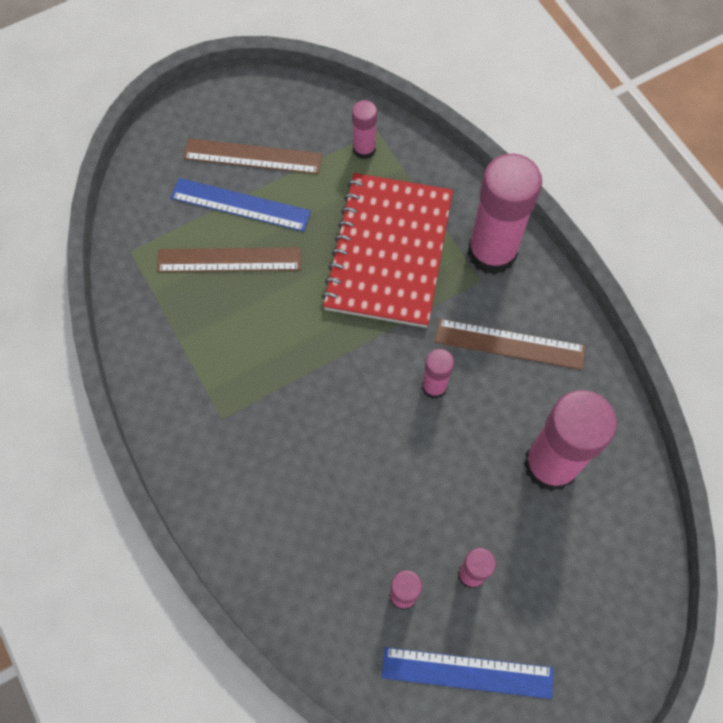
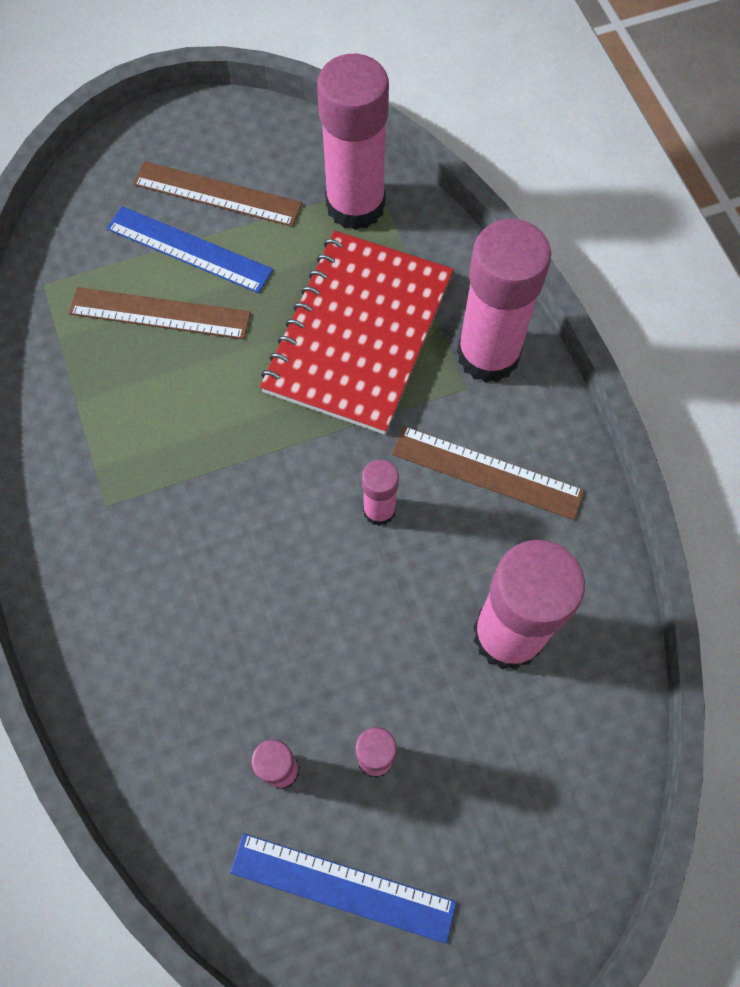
camera: 10 degrees right, 0 degrees up
pink glue stick [352,100,377,159] -> pink glue stick [317,54,389,230], size x2.04

